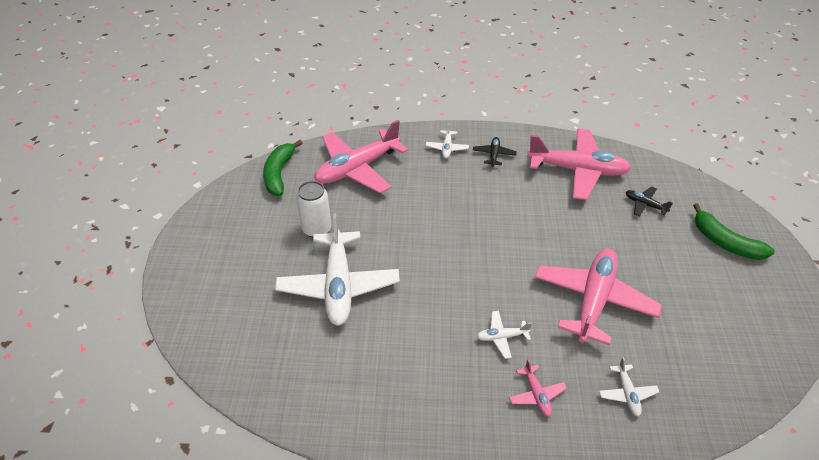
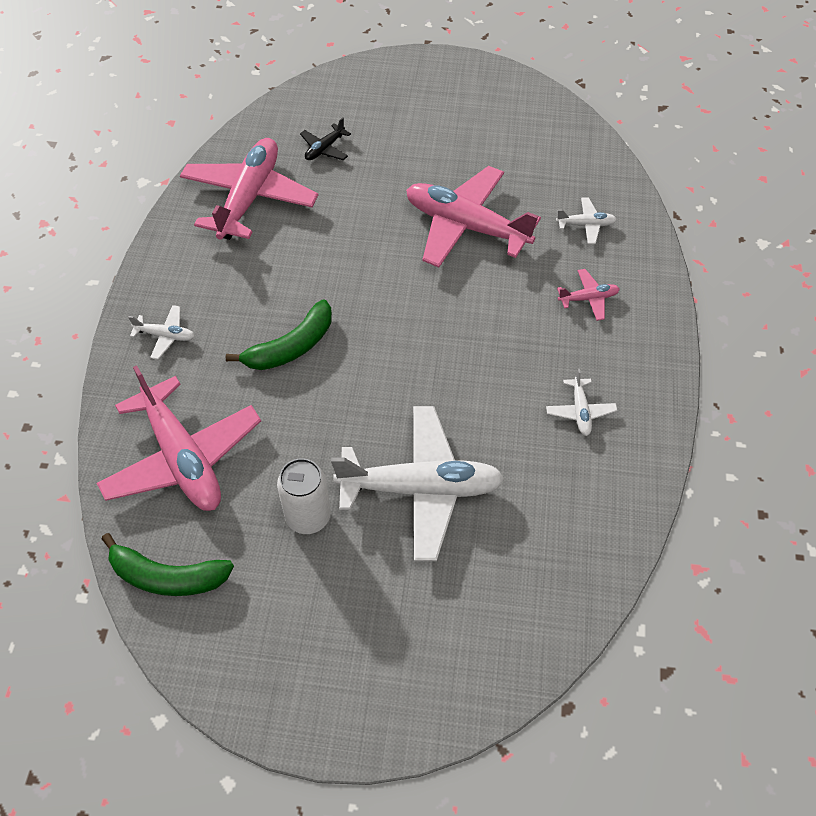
camera: 85 degrees left, 10 degrees up
black plane [473,137,517,167] -> none
white plane [477,311,532,359] -> white plane moved to [546,369,618,436]
green banana [693,203,775,260] -> green banana moved to [226,299,332,370]

